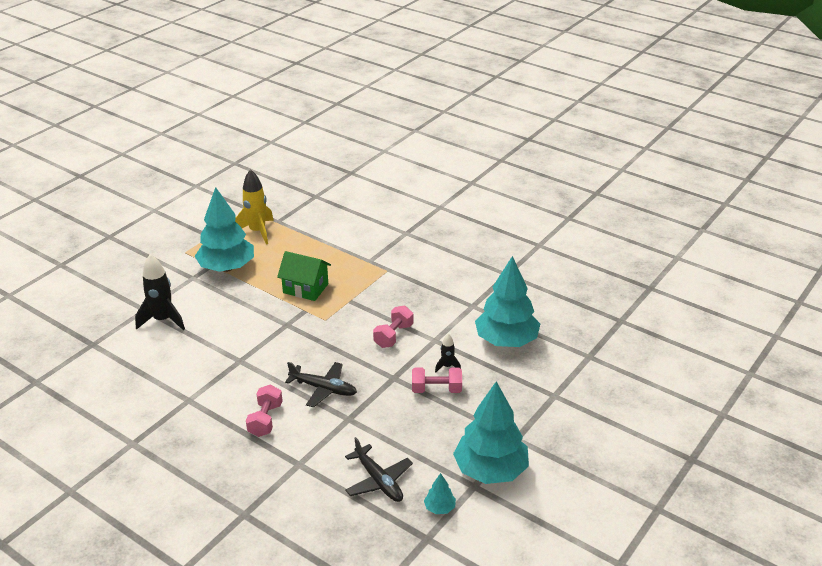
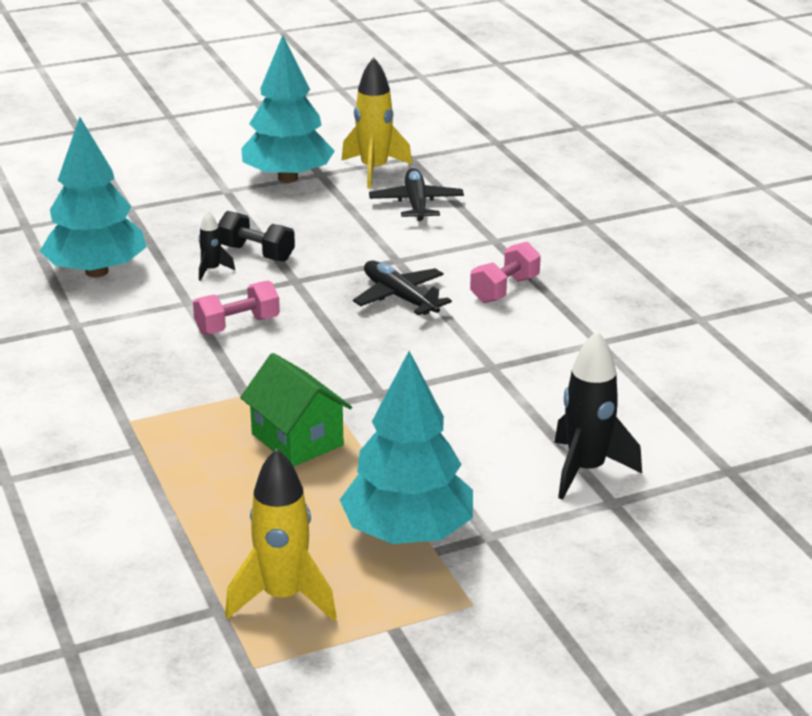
camera: 150 degrees left, 5 degrees down
pink dumbbell [412,368,462,393] -> black dumbbell [218,211,295,262]
turquoise tree [424,473,456,514] -> yellow rocket [341,57,412,188]

